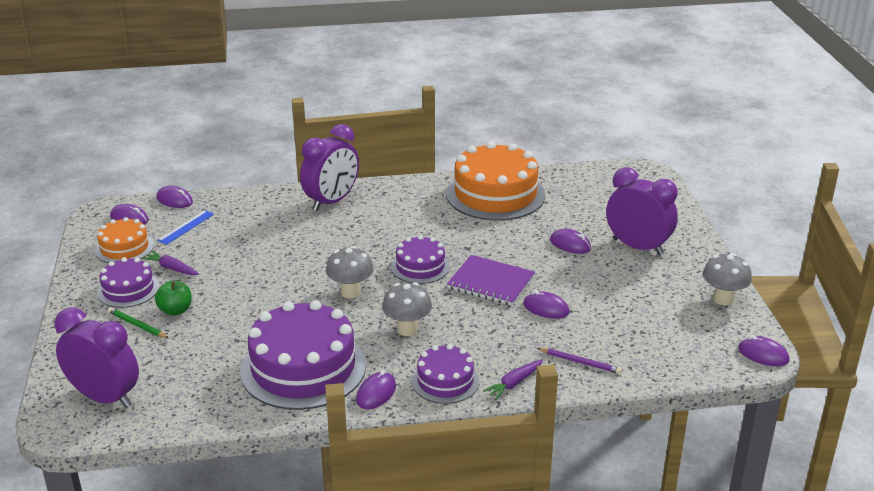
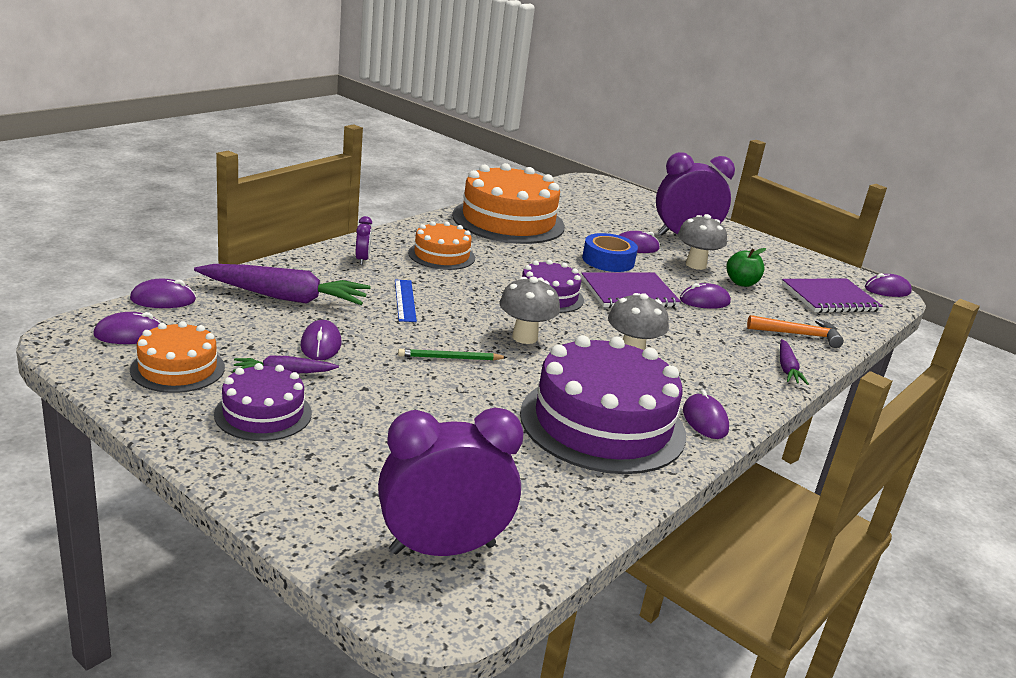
camera: 45 degrees left, 5 degrees down
green pencil [108,307,169,338] -> green pencil moved to [398,349,508,360]
green apple [155,281,192,316] -> green apple moved to [726,248,766,287]
blue ruler [157,210,214,245] -> blue ruler moved to [395,280,417,322]
purple clock [300,124,359,211] -> purple clock [356,216,372,265], size x0.42
purple cake [412,344,479,404] -> none
purple pencil [537,348,622,374] -> orange hammer [747,315,844,348]
grey mushroom [703,253,752,306] -> grey mushroom moved to [678,214,727,270]
none -> purple carrot [194,264,371,305]
none -> purple mouse [300,320,341,360]
none -> orange cake [408,221,475,270]
none -> blue tape [582,233,638,272]
none -> purple notebook [782,278,883,313]

